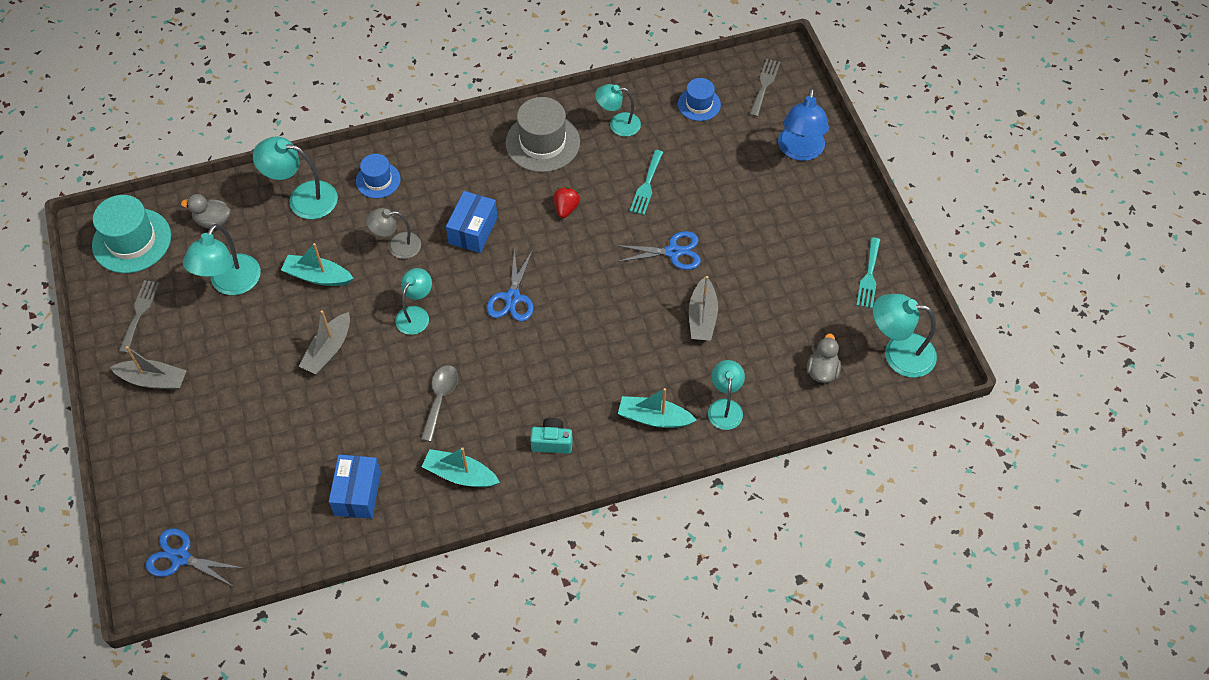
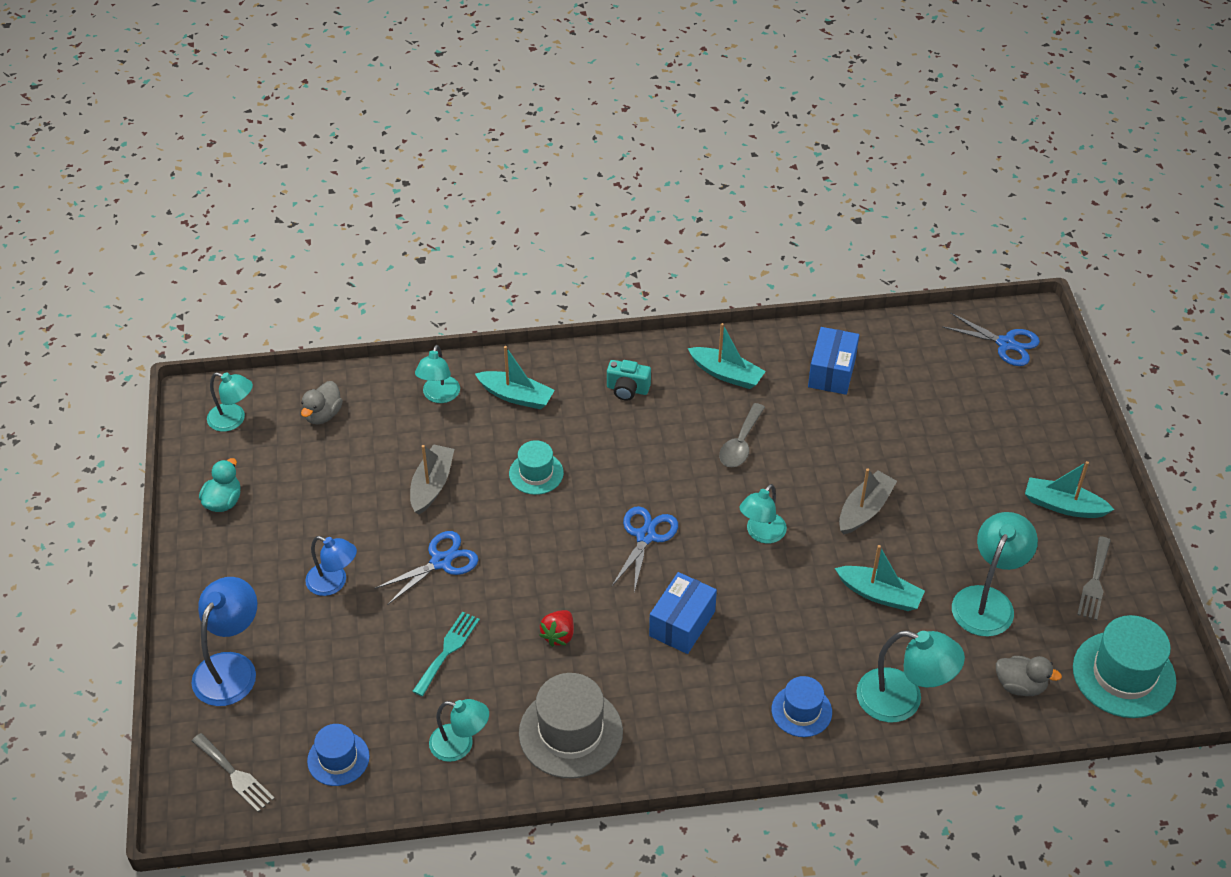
camera: 170 degrees left, 10 degrees down
grey boat [110,346,187,390] -> turquoise boat [1025,461,1115,518]
grey lamp [366,208,421,259] -> none
blue scissors [615,231,701,270] -> blue scissors turned 135 degrees clockwise [374,531,478,605]
grey fork [749,59,780,117] -> grey fork turned 75 degrees counterclockwise [192,733,275,812]
turquoise fork [856,237,880,308] -> turquoise duck [199,458,241,512]
turquoise lamp [873,294,937,378] -> turquoise lamp [207,372,253,432], size x0.66
none -> blue lamp [305,536,357,596]
none -> turquoise hat [509,440,564,495]

